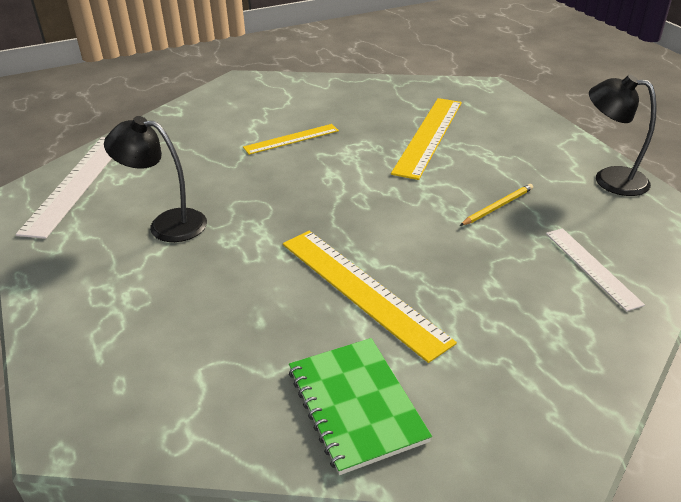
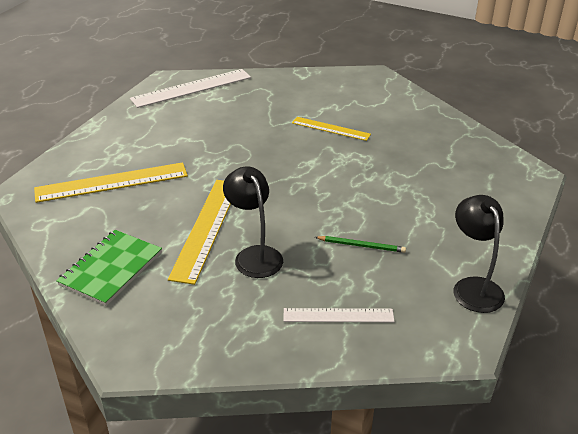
camera: 50 degrees right, 0 degrees up
black lamp [104,116,207,242] -> black lamp moved to [223,166,283,278]
yellow ruler [391,98,462,180] -> yellow ruler moved to [34,162,188,203]
yellow pencil [460,184,533,226] -> green pencil [315,236,406,253]
white ruler [546,228,645,311] -> white ruler turned 60 degrees clockwise [284,308,395,322]

